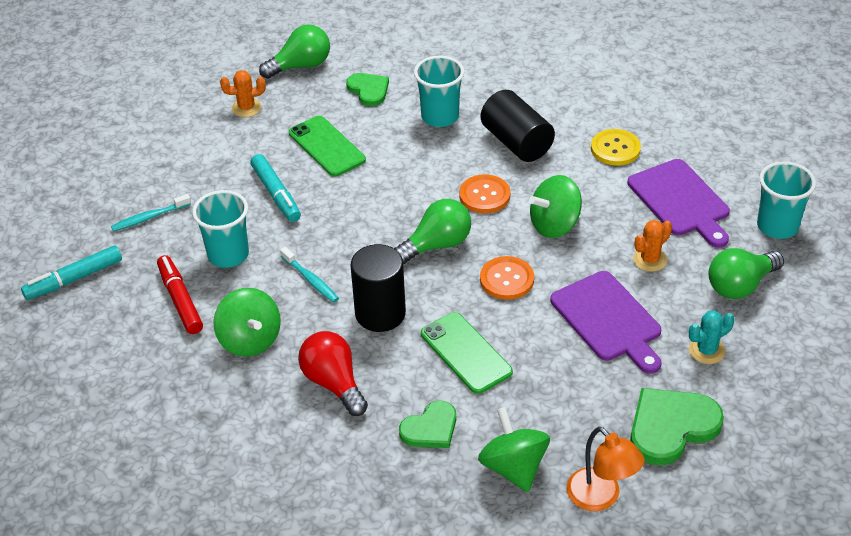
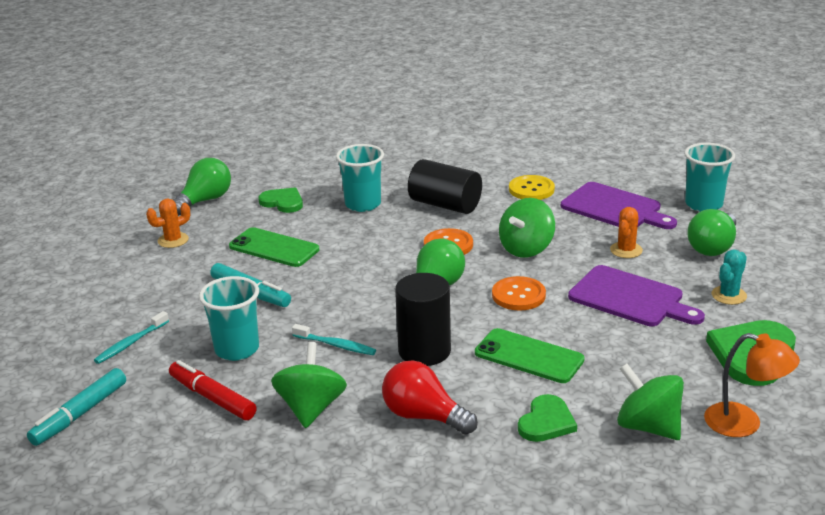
camera: 25 degrees left, 15 degrees down
green spinning top [213,288,281,357] -> green spinning top turned 120 degrees counterclockwise [271,342,347,428]

